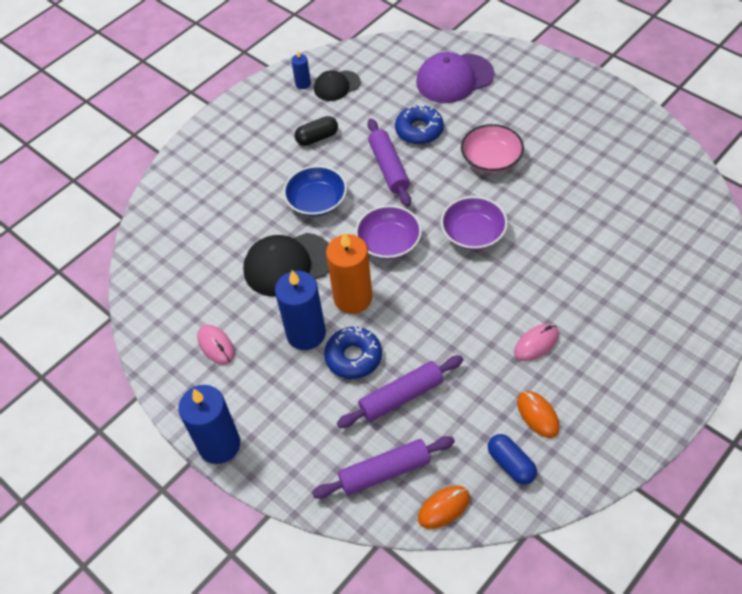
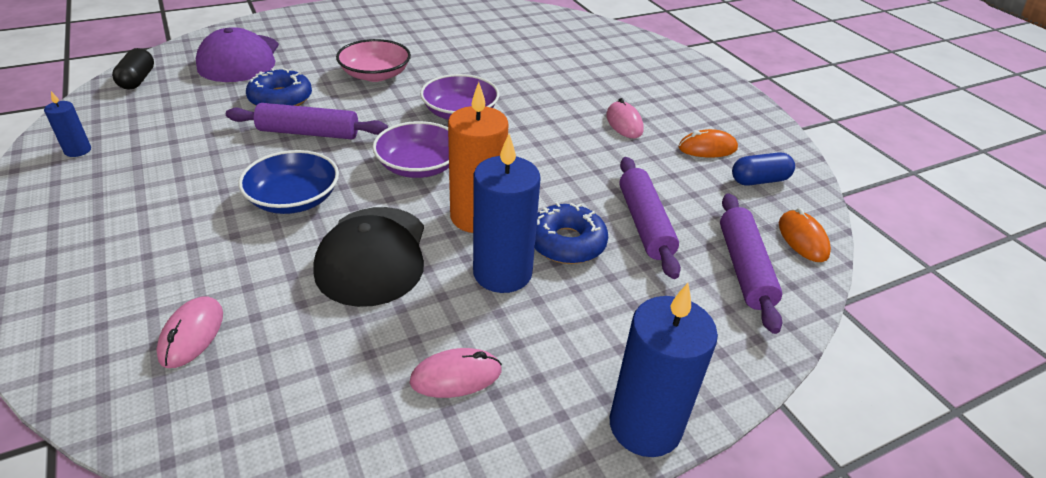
camera: 75 degrees left, 15 degrees down
black capsule [295,116,338,146] -> black capsule moved to [112,48,154,89]
black cap [314,70,361,101] -> none
none -> pink mouse [156,296,223,368]

